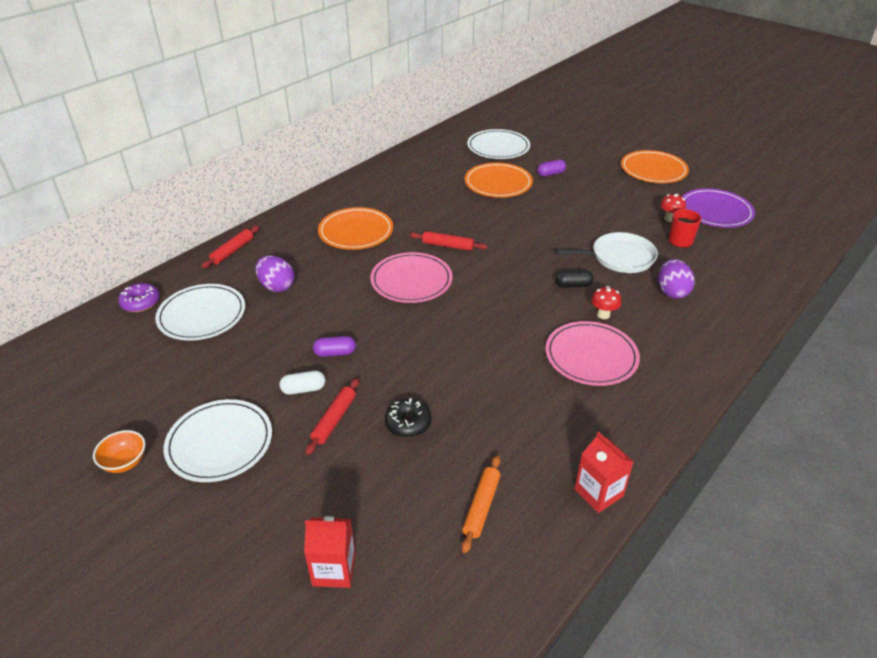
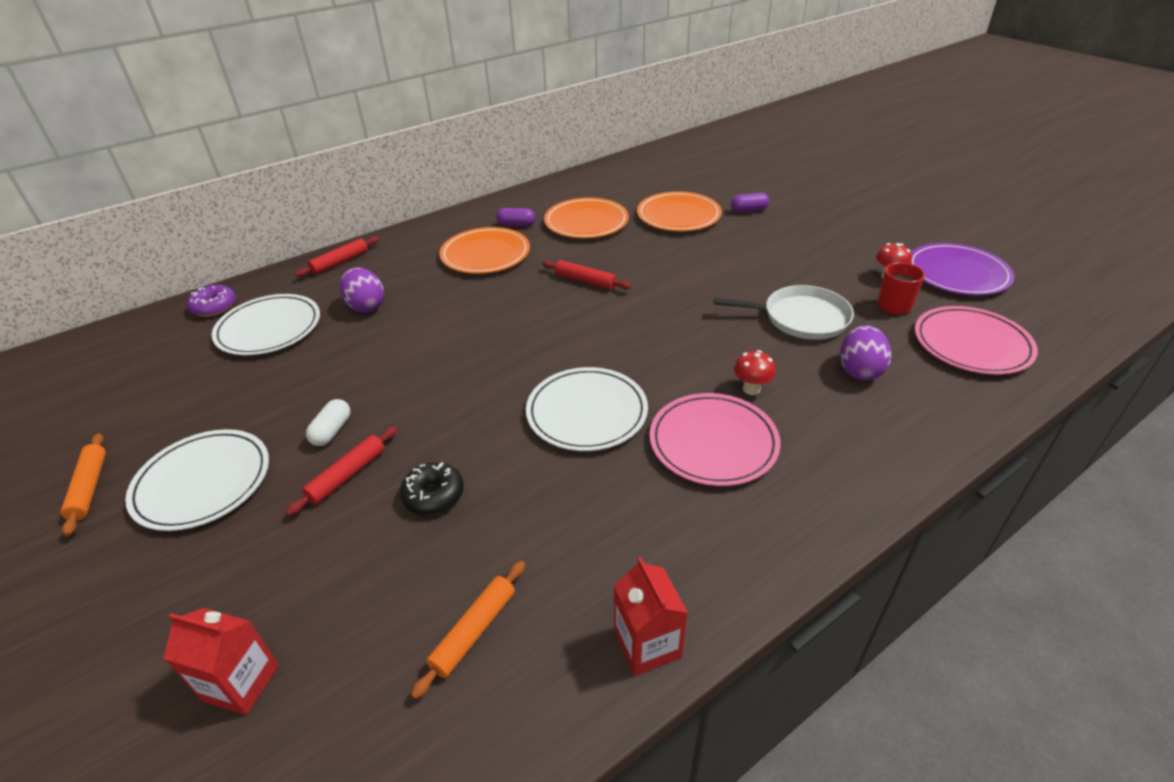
camera: 15 degrees right, 0 degrees up
orange bowl [93,430,145,473] -> orange rolling pin [60,433,106,536]
white capsule [280,371,325,395] -> white capsule turned 75 degrees counterclockwise [306,399,350,446]
purple capsule [313,336,356,357] -> purple capsule moved to [496,208,535,226]
pink plate [370,252,453,303] -> pink plate moved to [915,306,1038,375]
white plate [467,129,530,159] -> white plate moved to [526,367,648,451]
black capsule [555,269,594,288] -> none
orange plate [621,150,689,183] -> orange plate moved to [544,197,629,238]

